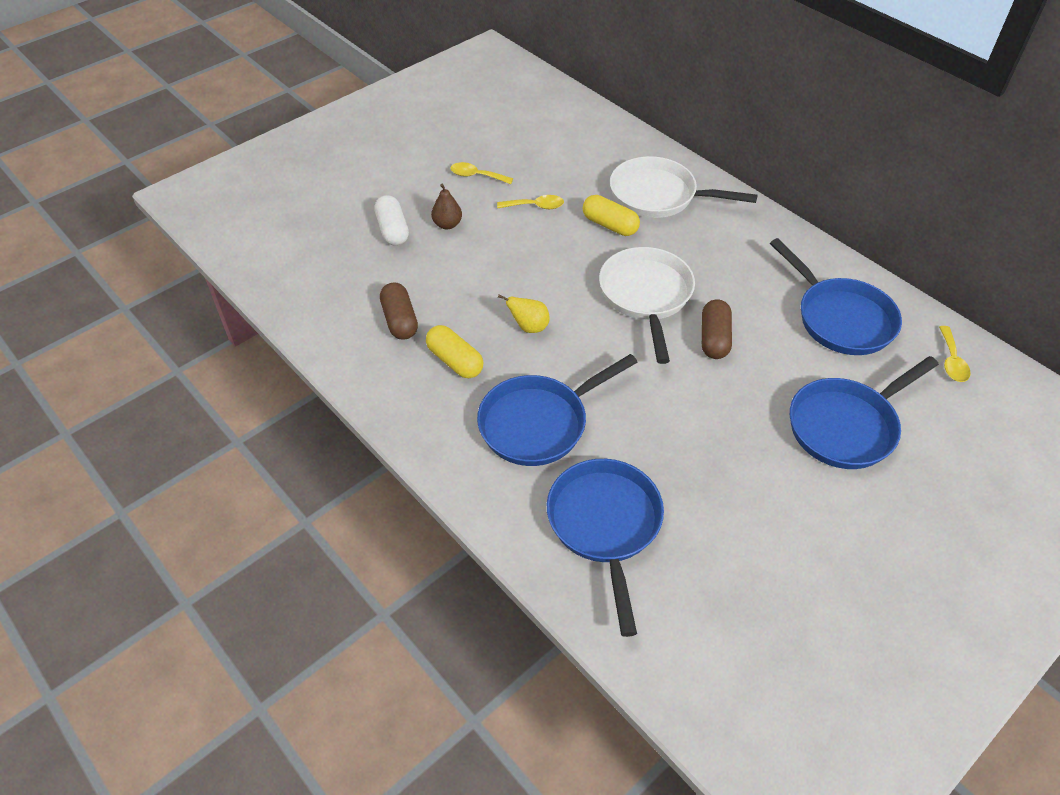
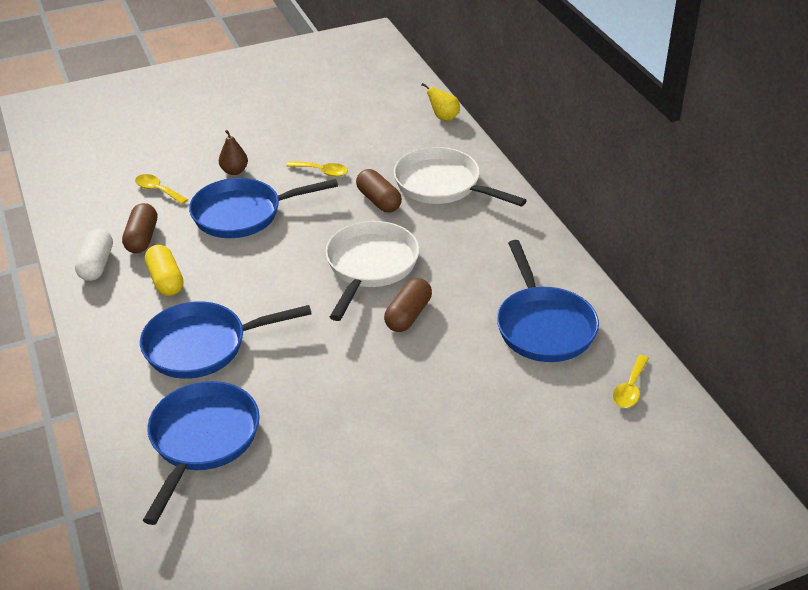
camera: 20 degrees right, 10 degrees down
white capsule [374,195,409,246] -> white capsule moved to [75,229,113,281]
yellow spoon [450,162,513,184] -> yellow spoon moved to [135,174,188,204]
yellow pear [498,294,550,333] -> yellow pear moved to [422,83,460,121]
yellow capsule [583,195,640,236] -> brown capsule [356,169,402,212]
blue pan [790,356,939,469] -> blue pan moved to [189,178,338,238]

